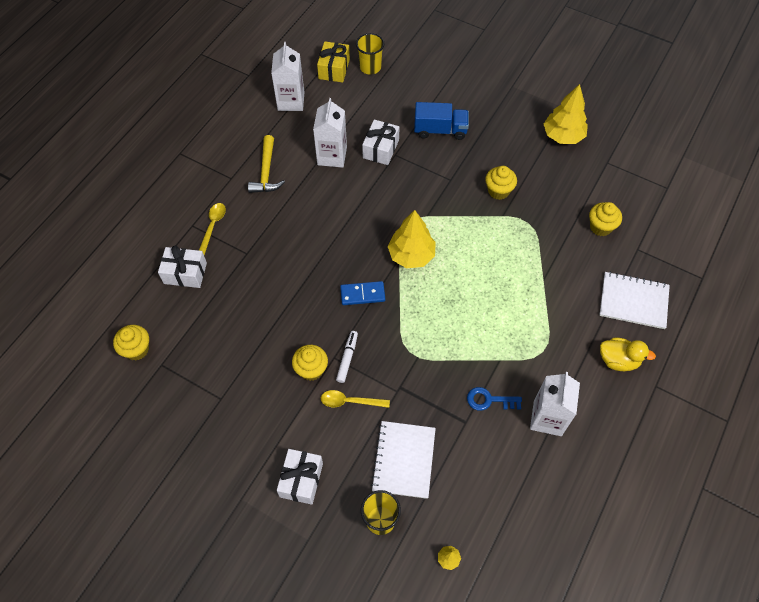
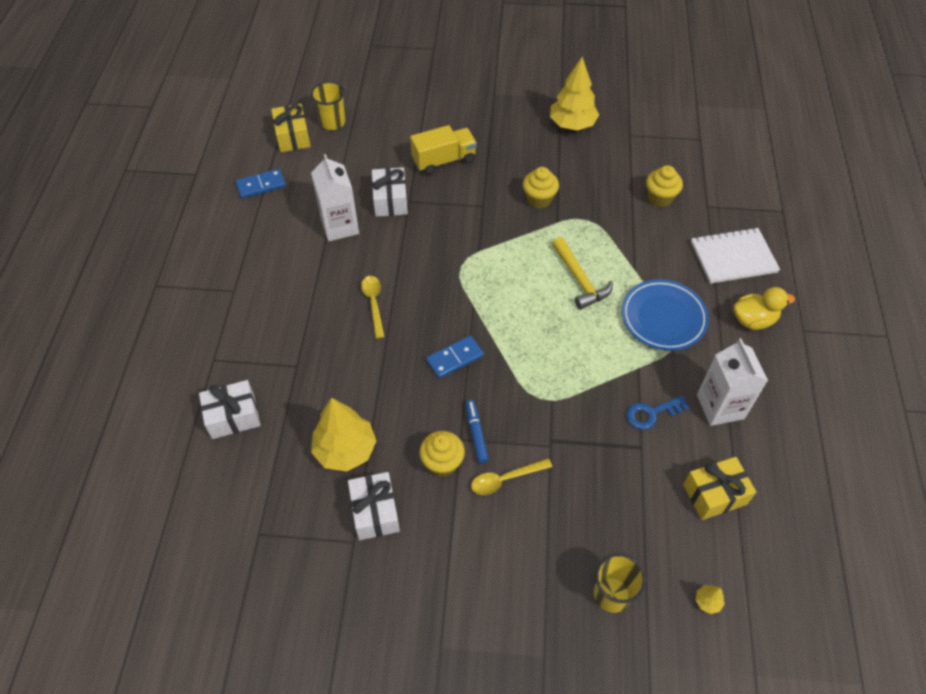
camera: 25 degrees left, 5 degrees down
yellow cupcake [113,325,149,361] -> none
yellow spoon [199,203,226,255] -> yellow spoon moved to [361,276,385,339]
yellow hammer [248,135,285,193] -> yellow hammer moved to [552,237,613,310]
white carton [271,42,304,111] -> blue domino [236,169,286,199]
white gift [277,449,323,505] -> white gift moved to [348,472,400,540]
white marker [336,331,358,383] -> blue marker [465,400,489,464]
white notebook [371,421,436,499] -> none
yellow tree [388,210,436,268] -> yellow tree moved to [311,398,376,471]
blue truck [414,102,469,140] -> yellow truck [410,125,477,175]
none -> blue plate [622,279,709,351]
none -> yellow gift [683,457,756,520]

